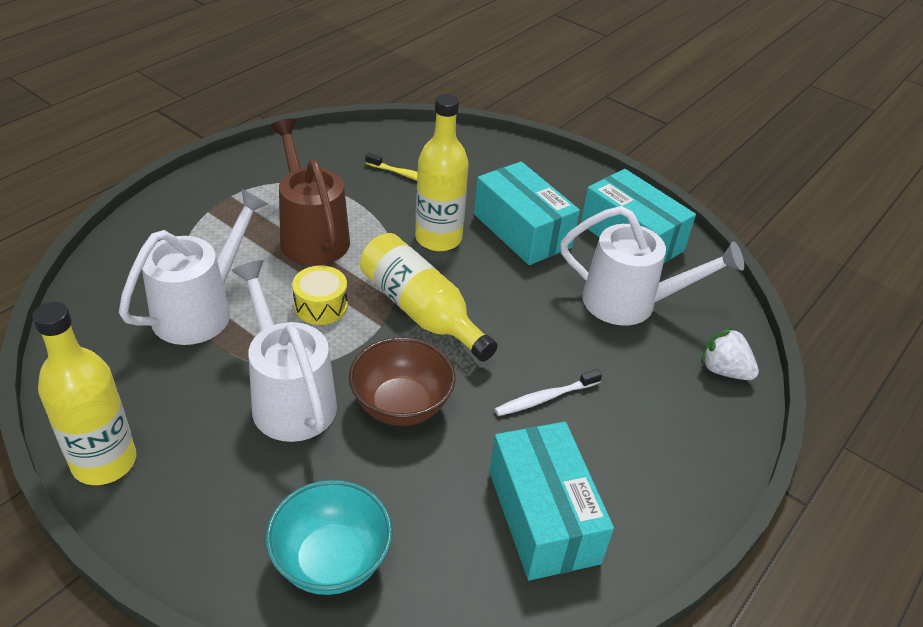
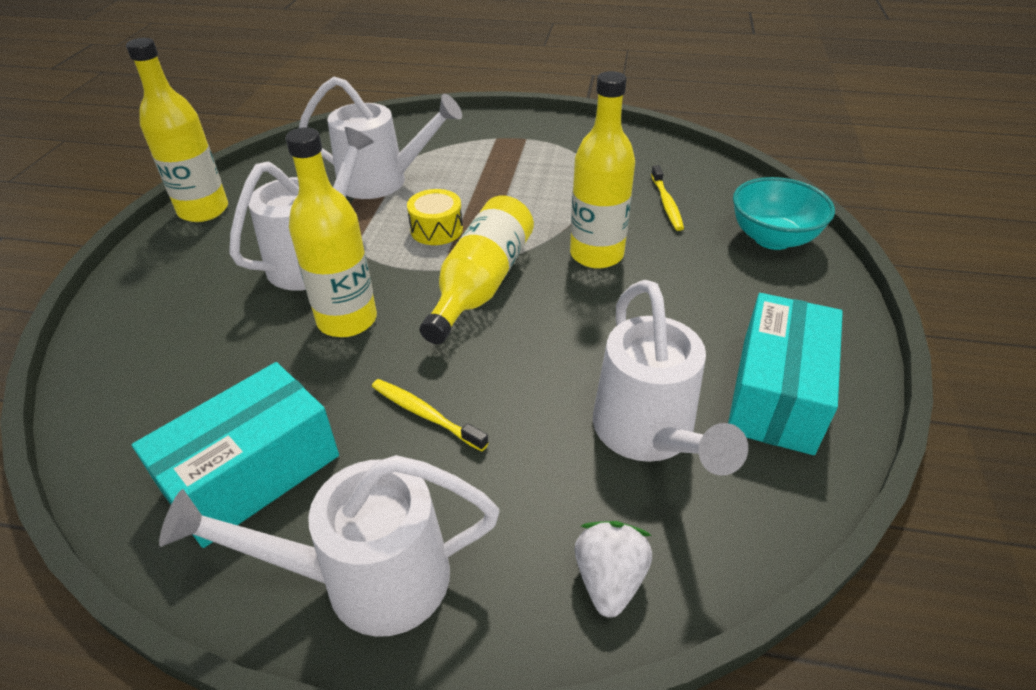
camera: 65 degrees right, 0 degrees up
turquoise bowl [266,480,393,595] -> turquoise bowl moved to [733,177,835,250]
brown watering can [270,118,350,265] -> none
brown bowl [349,337,455,426] -> yellow bottle [285,127,377,337]
turquoise box [474,162,580,265] -> none
white toothbrush [495,369,602,416] -> yellow toothbrush [372,379,488,451]
none -> white watering can [159,455,499,637]

